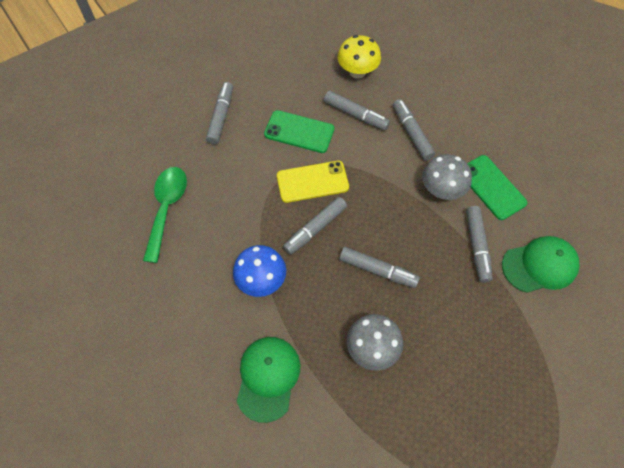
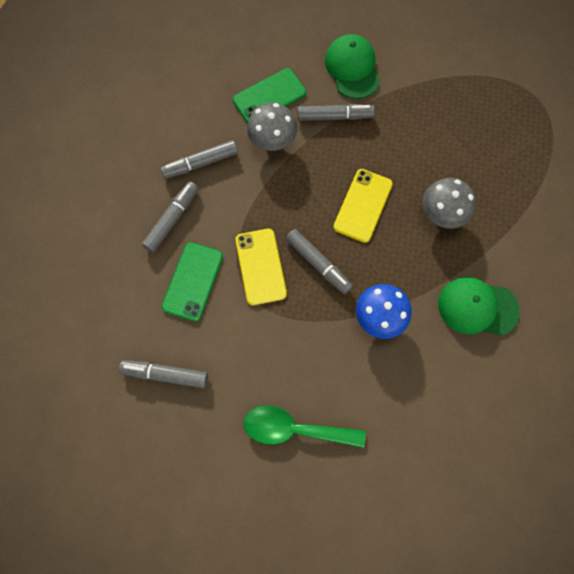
camera: 90 degrees left, 10 degrees up
yellow mushroom [337,35,381,79] -> none
grey marker [339,247,420,288] -> yellow phone [333,169,393,243]

